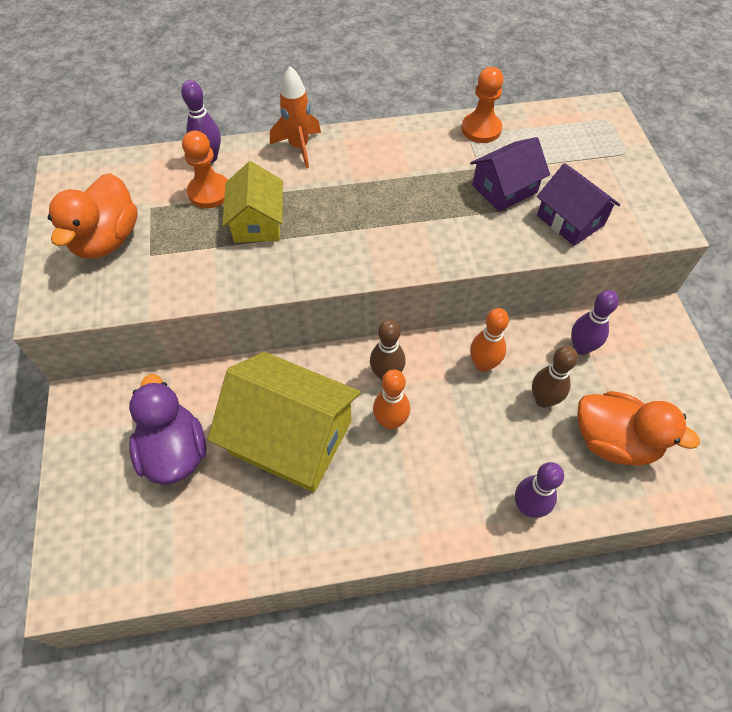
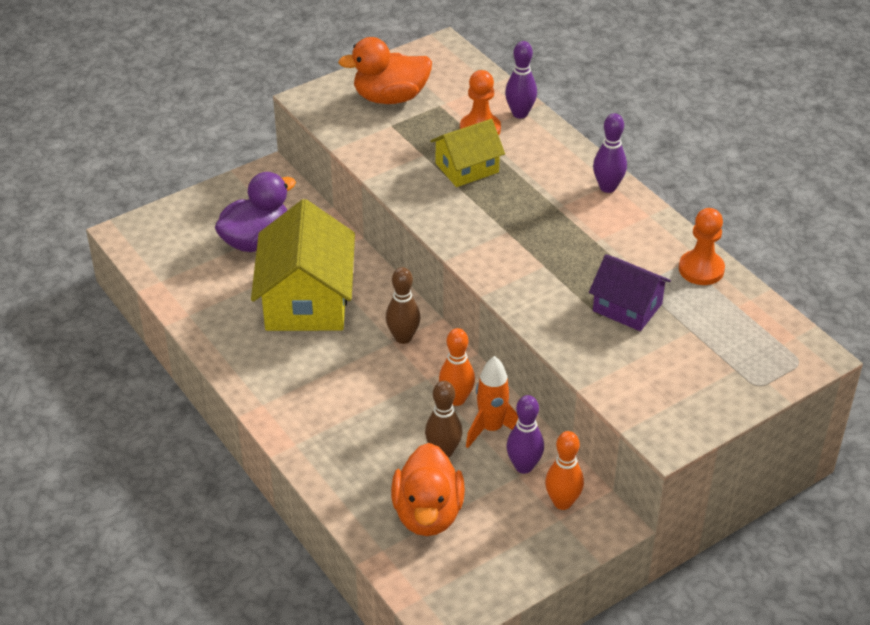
camera: 65 degrees right, 15 degrees down
orange rocket [270,66,321,168] -> orange rocket moved to [466,356,518,448]
orange bowling pin [373,369,410,430] -> orange bowling pin moved to [545,431,584,510]
purple bowling pin [515,462,564,518] -> purple bowling pin moved to [593,113,627,193]
purple house [537,163,620,246] -> none

